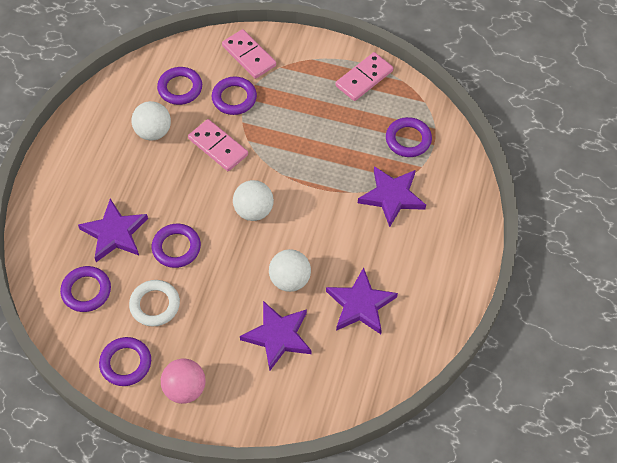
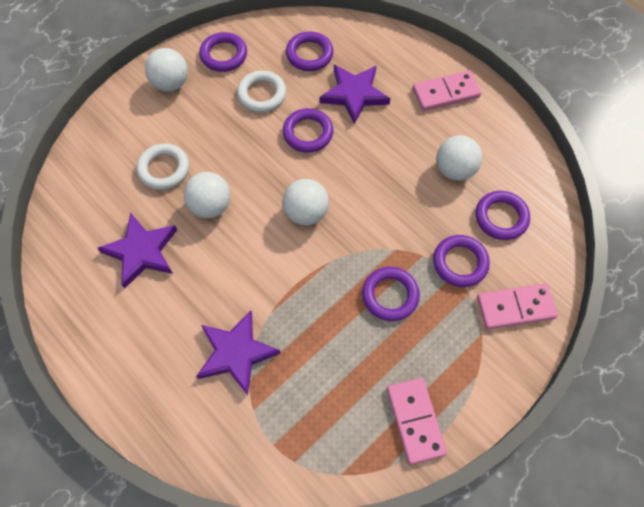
camera: 120 degrees right, 5 degrees up
pink ball [161,359,206,404] -> white ball [145,48,188,92]
pink domino [188,119,248,171] -> pink domino moved to [413,71,481,111]
purple star [240,301,311,371] -> white ring [136,143,189,190]
purple ring [386,117,432,157] -> purple ring moved to [362,267,420,321]

